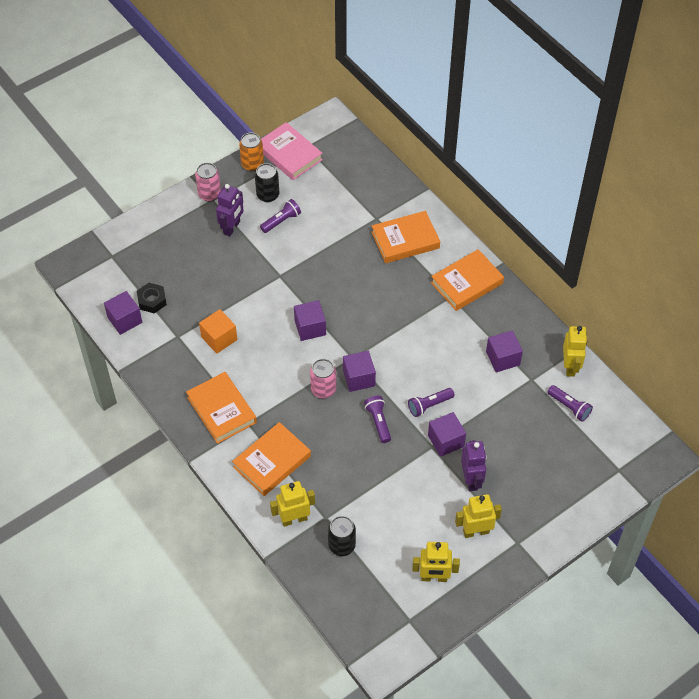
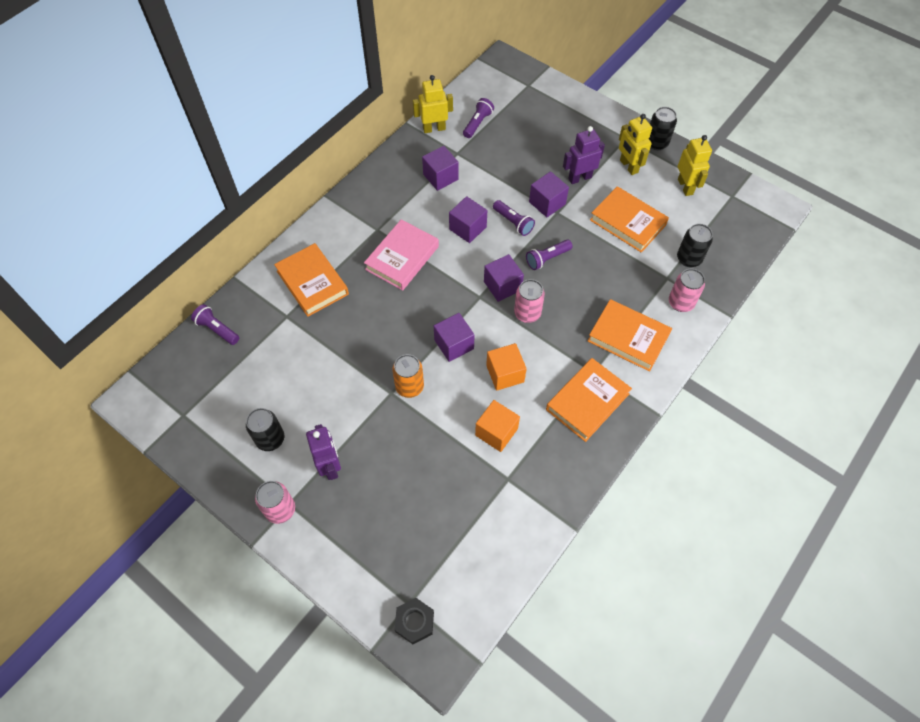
camera: 105 degrees left, 5 degrees up
purple cube [104,291,142,335] -> purple cube moved to [449,196,487,243]
black nut [137,283,167,313] -> black nut moved to [395,598,434,644]
purple robot [216,184,244,236] -> purple robot turned 60 degrees clockwise [306,424,341,480]
orange can [239,132,264,171] -> orange can moved to [392,354,424,398]
purple flashlight [260,199,301,233] -> purple flashlight moved to [191,304,239,345]
pink book [261,122,323,180] -> pink book moved to [364,219,439,291]
yellow robot [270,481,315,527] -> pink can [669,269,705,312]
orange book [431,249,504,311] -> orange book moved to [590,186,669,253]
none -> orange cube [486,343,527,391]
none -> black can [649,107,677,150]

